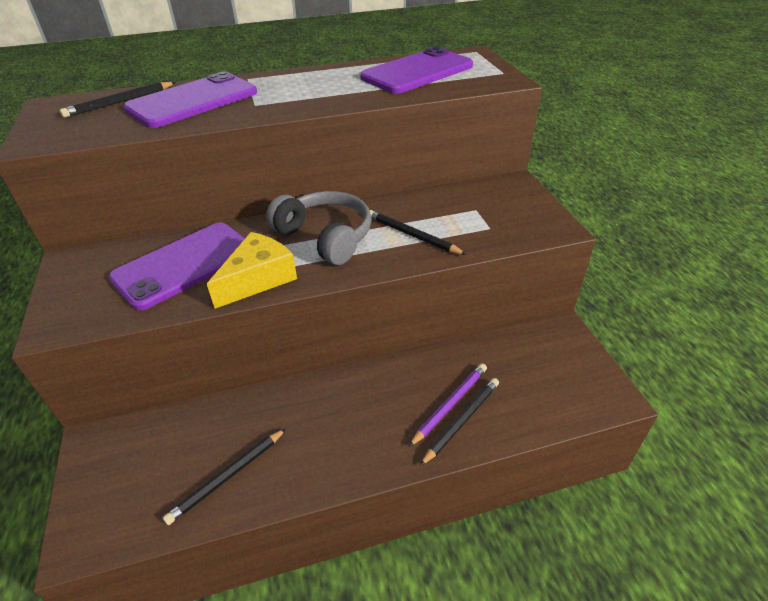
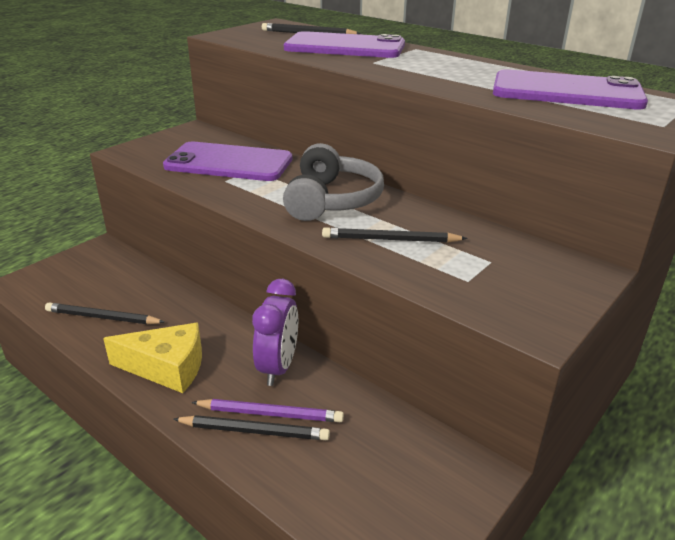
camera: 55 degrees right, 10 degrees down
yellow cheese [207,232,297,309] -> yellow cheese moved to [103,323,202,393]
black pencil [370,210,467,255] -> black pencil turned 90 degrees counterclockwise [322,227,468,243]
none -> purple clock [252,279,298,386]

